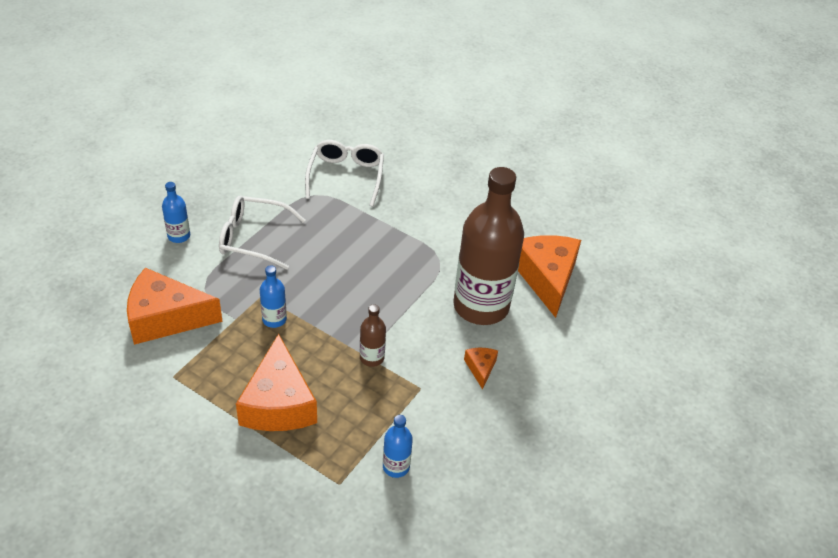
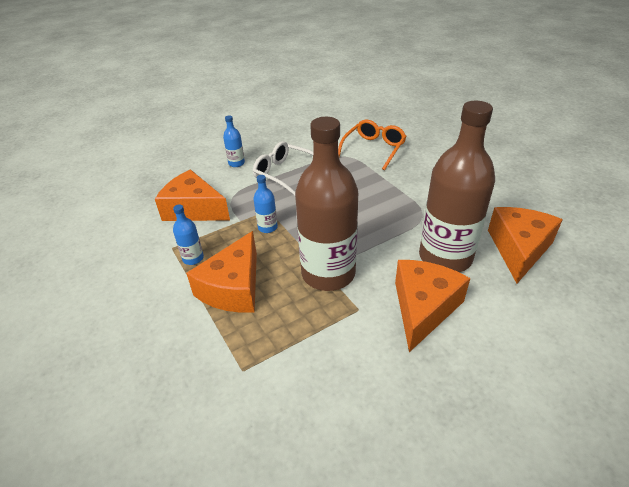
camera: 30 degrees right, 5 degrees down
white glasses [305,140,384,207] -> orange glasses [338,119,407,170]
brown bottle [360,304,386,367] -> brown bottle [295,117,358,291], size x2.41
blue bottle [383,415,413,478] -> blue bottle moved to [173,204,204,265]
orange cheese [464,348,498,390] -> orange cheese [395,260,470,352], size x2.21

